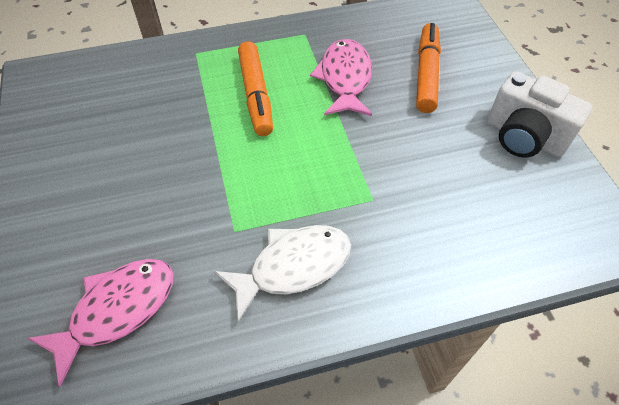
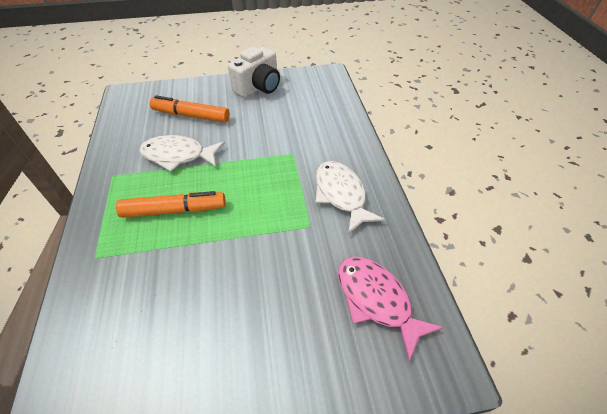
camera: 85 degrees left, 5 degrees down
pink fish [310,39,372,116] -> white fish [139,135,225,172]

